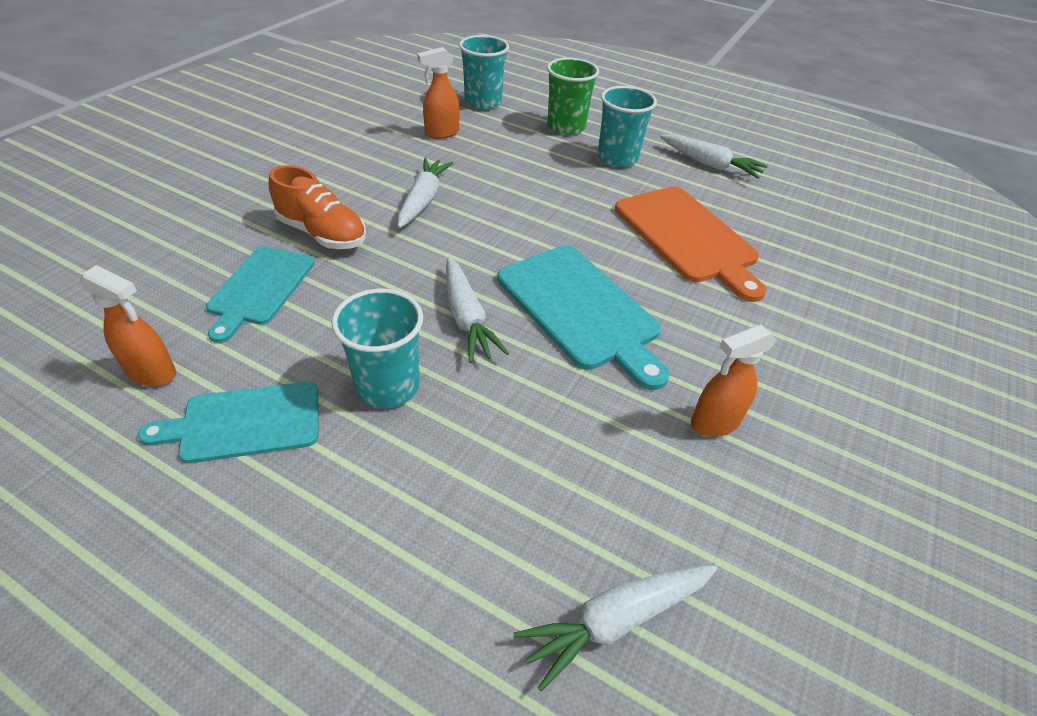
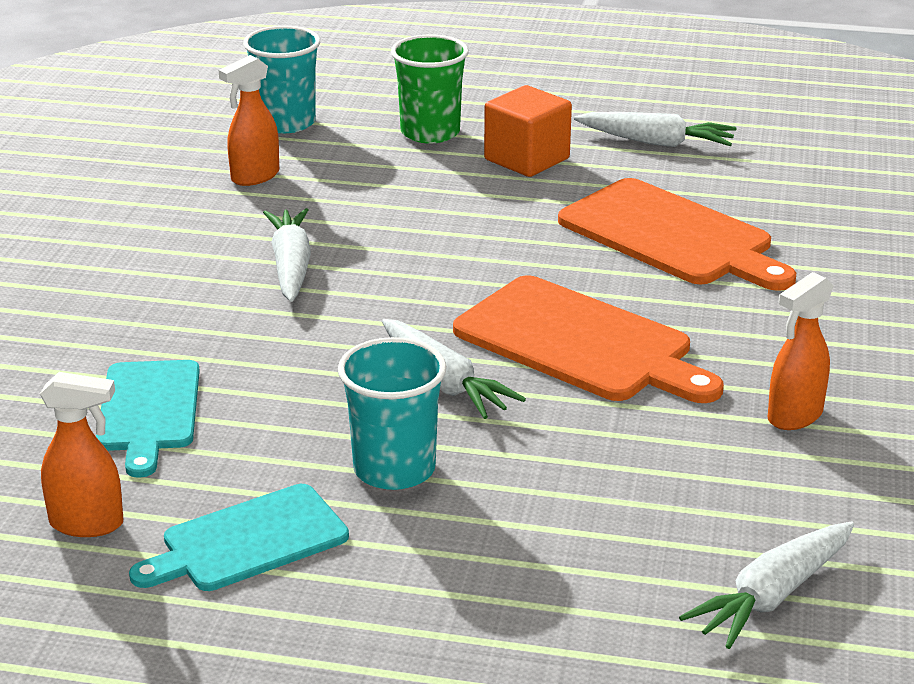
camera: 15 degrees left, 15 degrees down
orange shoe [268,165,366,249] -> none
turquoise cutting board [497,245,670,390] -> orange cutting board [453,275,724,403]
turquoise cup [598,86,657,167] -> orange cube [484,85,572,177]

